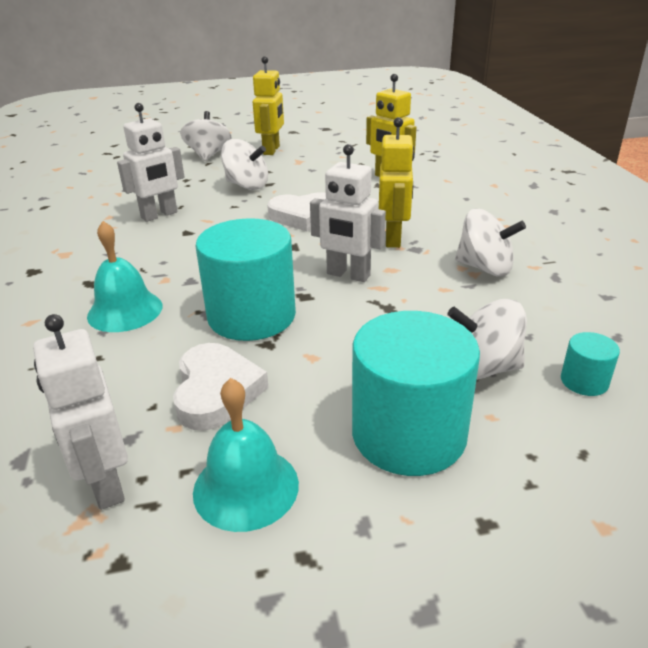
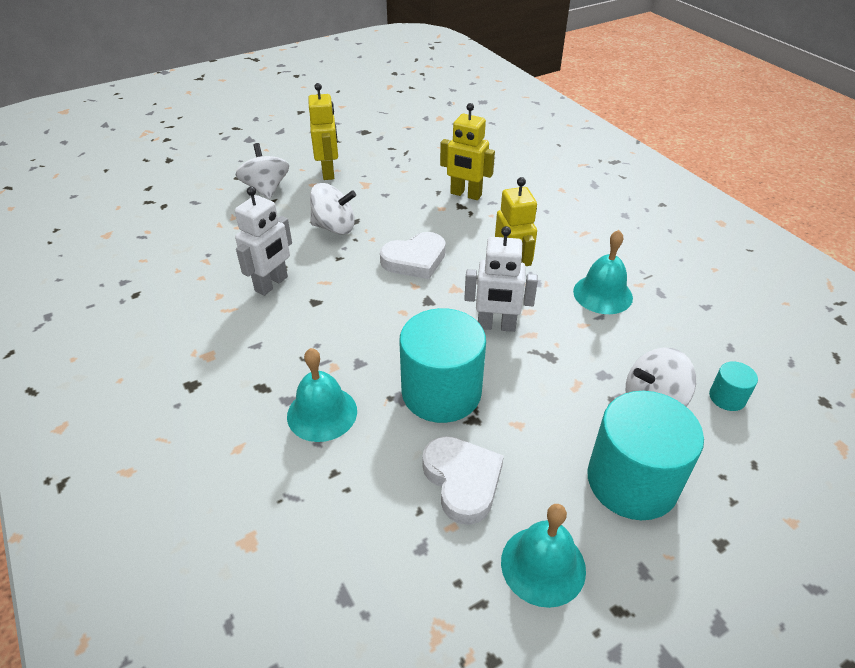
camera: 20 degrees left, 10 degrees up
white robot [33,314,128,510] -> none
white spinning top [455,208,526,277] -> turquoise bell [573,230,633,314]

